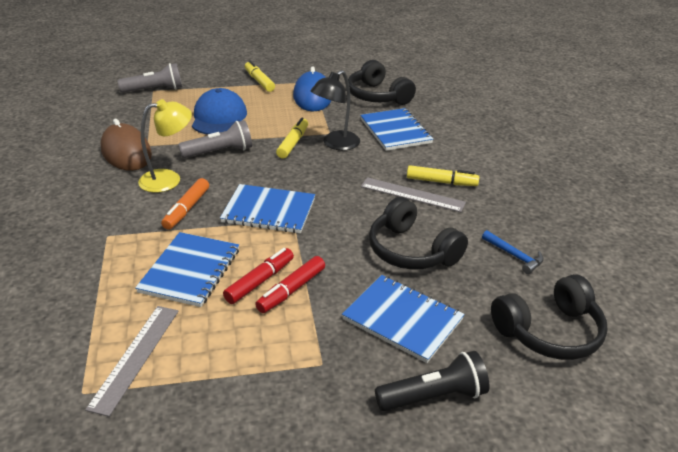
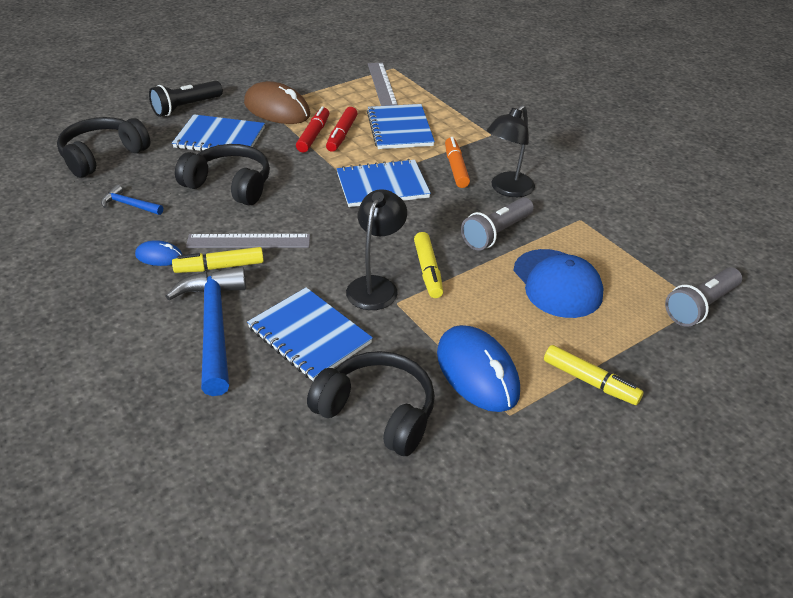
camera: 155 degrees right, 5 degrees up
brown mouse [100,119,152,171] -> brown mouse moved to [244,81,310,124]
yellow lamp [138,99,192,193] -> black lamp [487,105,535,197]
none -> blue mouse [135,240,182,266]
none -> blue hammer [165,267,246,396]

